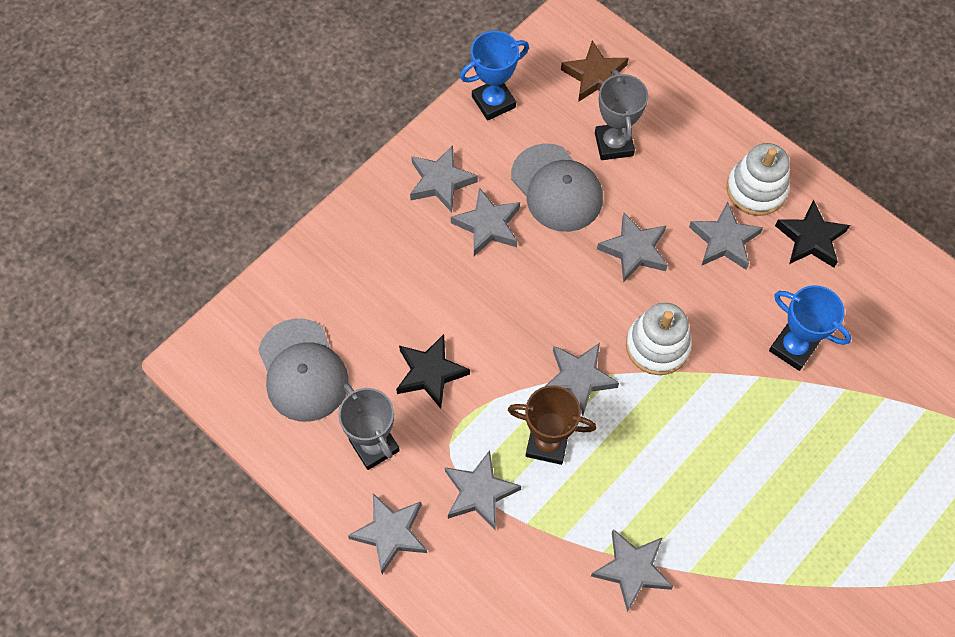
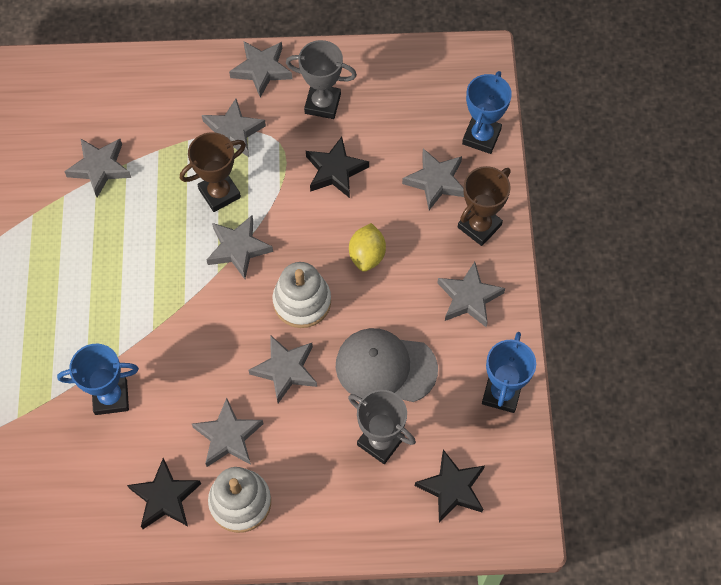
camera: 135 degrees right, 0 degrees up
grey cap [258,318,349,422] -> none
grey star [451,187,520,256] -> grey star moved to [402,149,464,210]
brown star [561,41,629,102] -> black star [415,450,485,523]
white stacking toy [626,303,692,375] -> white stacking toy moved to [273,262,331,328]
none -> yellow lemon [349,223,386,272]
none -> brown trophy [458,166,511,246]
none -> blue trophy [462,71,512,154]

